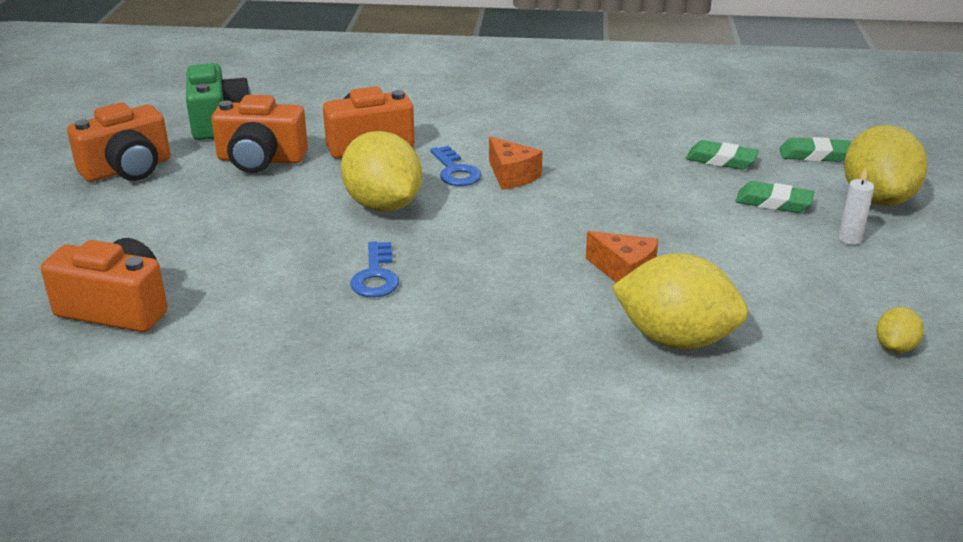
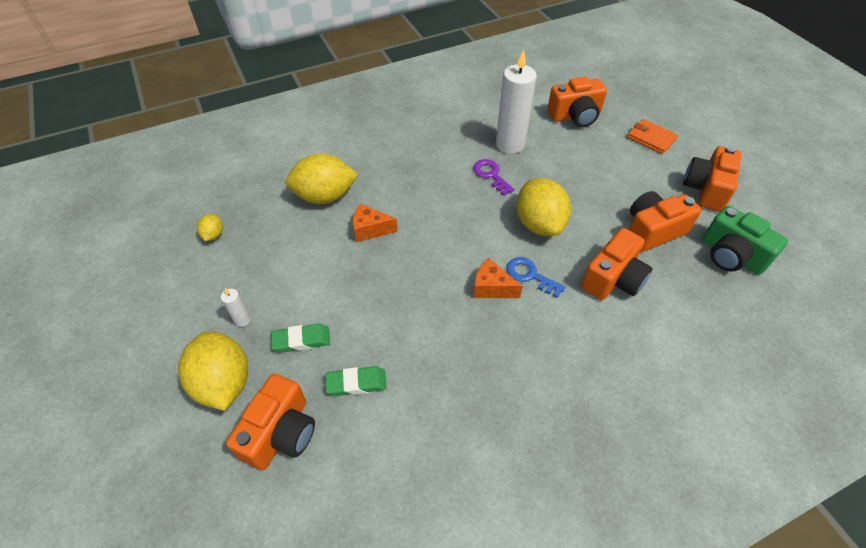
camera: 150 degrees right, 20 degrees up
yellow lemon [341,131,422,212] -> yellow lemon turned 45 degrees clockwise [517,178,571,236]
blue key [350,242,399,297] -> purple key [473,159,515,196]
green eraser [780,137,851,162] -> orange camera [226,374,315,470]
none -> white candle [496,49,537,154]
none -> orange wallet [627,119,678,154]

